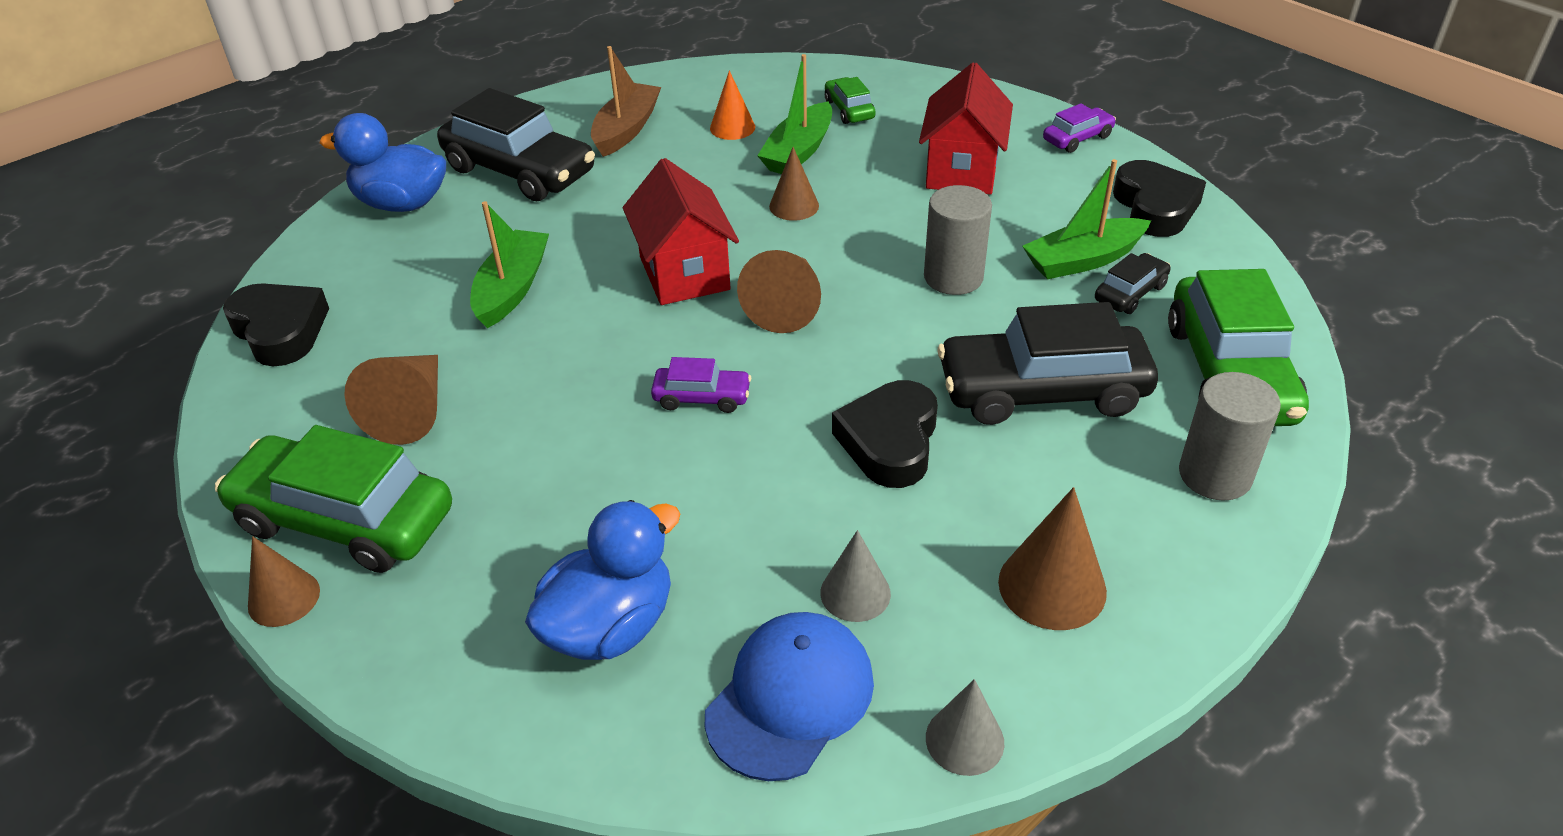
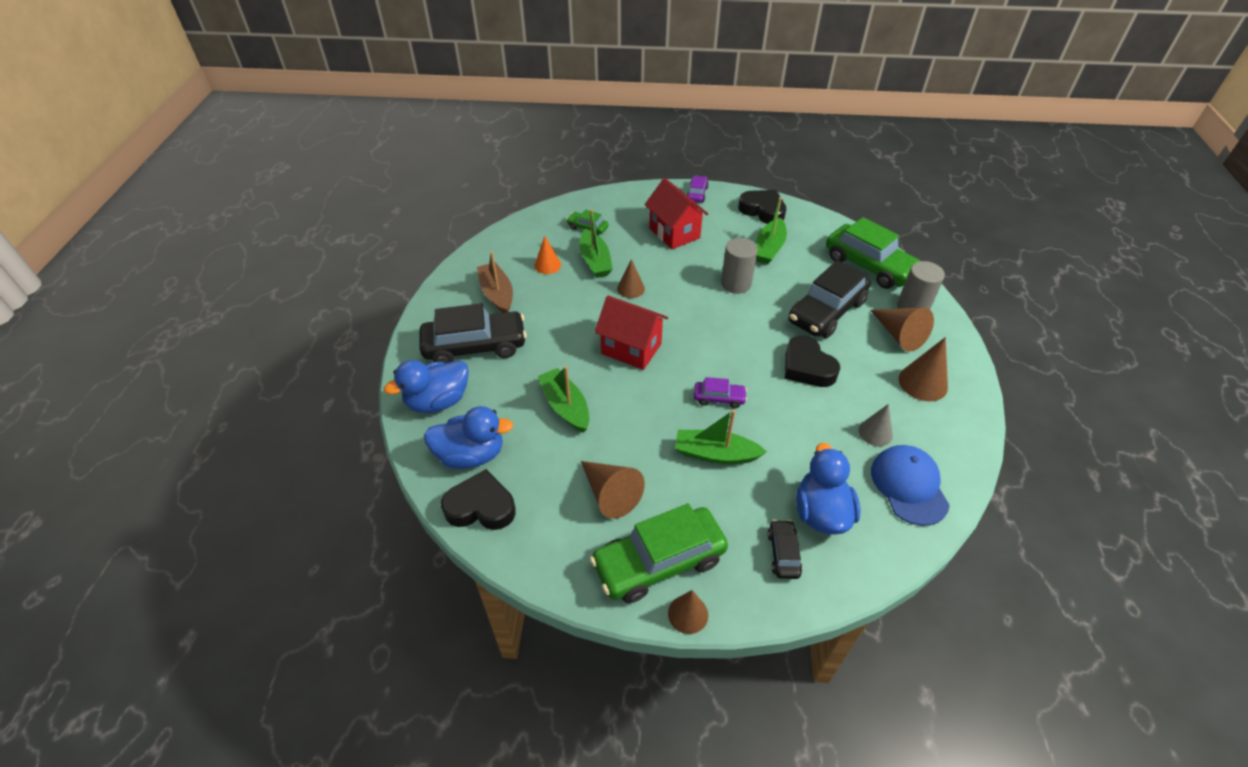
camera: 45 degrees left, 5 degrees up
purple car [651,357,751,413] -> purple car turned 45 degrees clockwise [694,377,747,408]
brown cone [737,250,821,333] -> brown cone moved to [870,308,934,352]
grey cone [926,679,1004,776] -> none
black car [1095,253,1171,314] -> black car moved to [768,520,802,579]
none -> blue duck [424,406,514,469]
none -> green boat [675,410,767,464]

